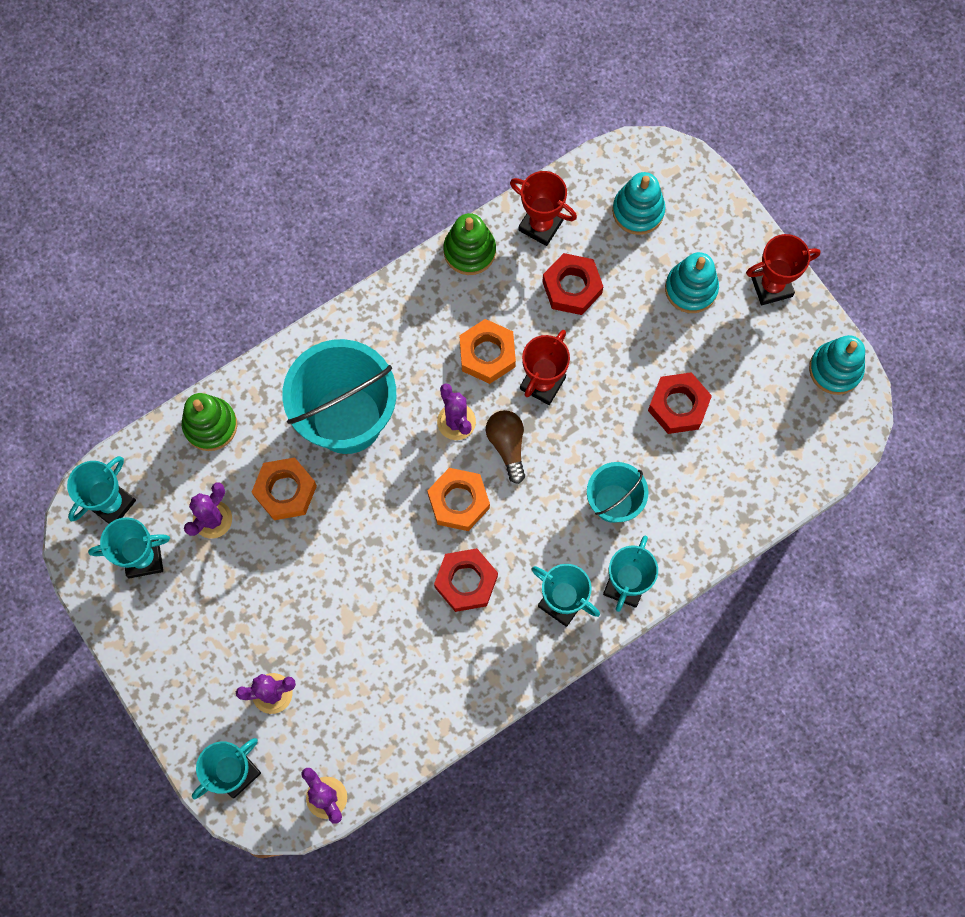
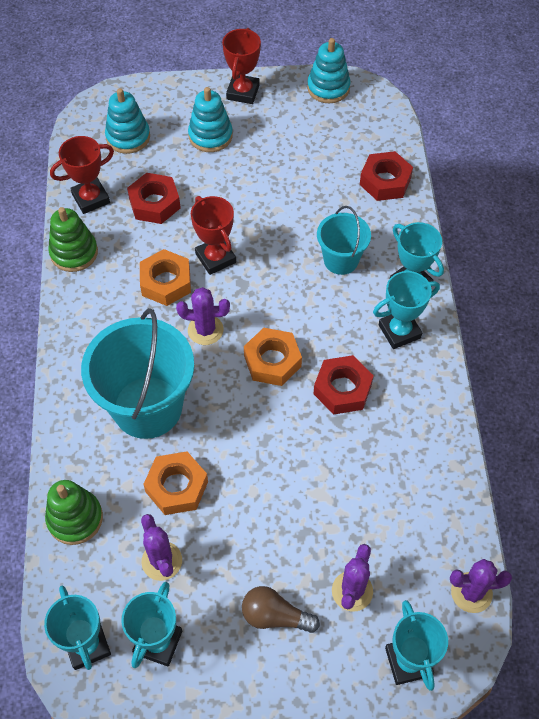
camera: 60 degrees left, 15 degrees down
brown light bulb [486,410,525,484] -> brown light bulb moved to [242,586,320,633]
red nut [648,372,712,434] -> red nut moved to [360,151,413,201]

